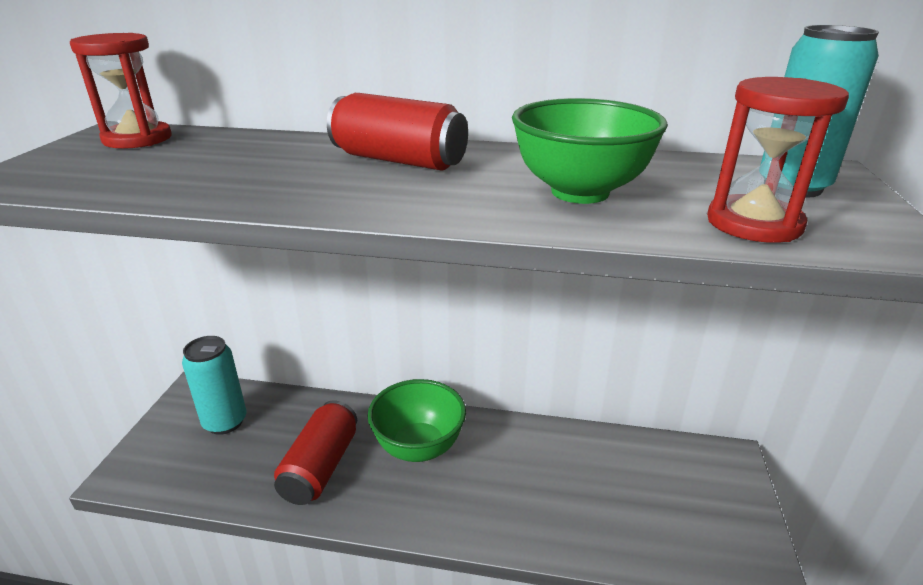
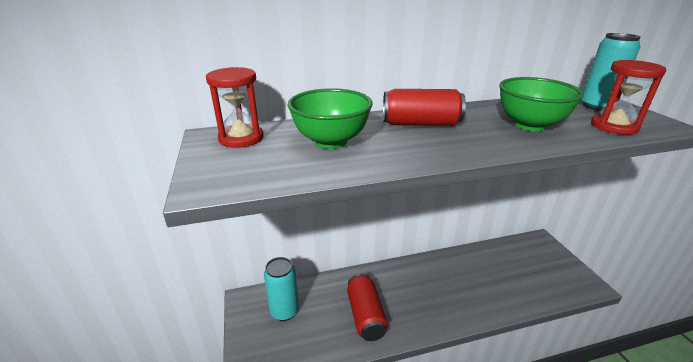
camera: 25 degrees left, 0 degrees up
green bowl [368,379,466,462] -> green bowl moved to [287,88,373,149]

